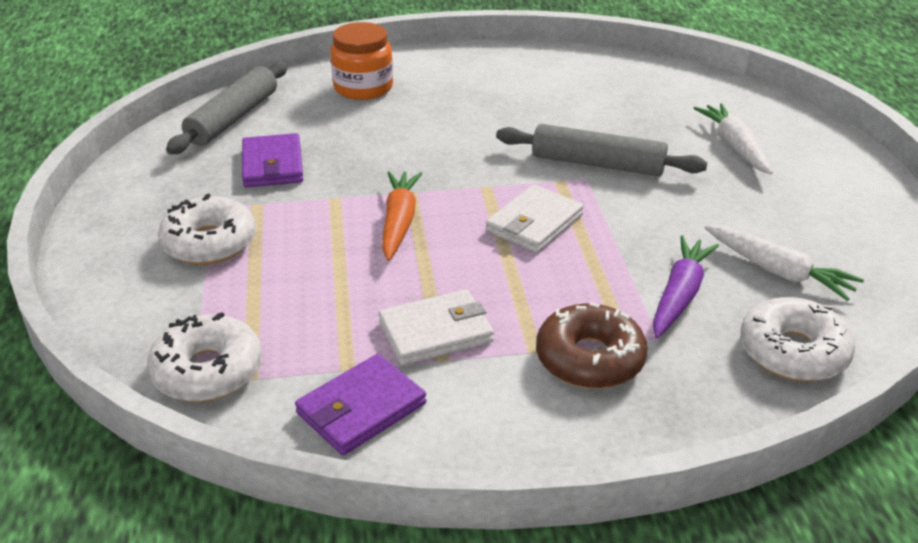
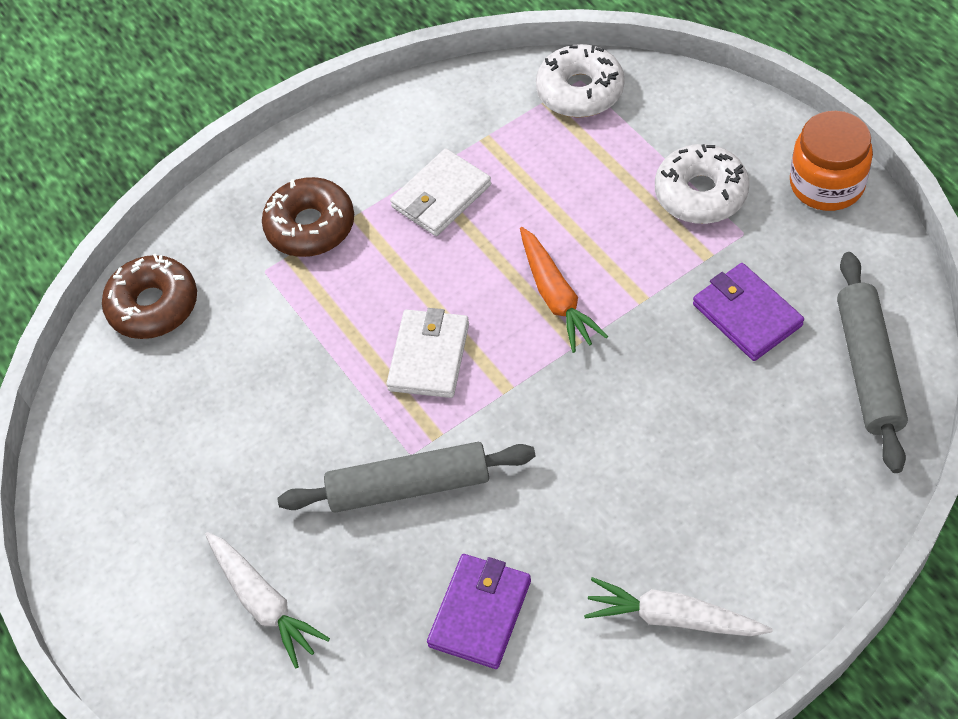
camera: 160 degrees right, 20 degrees up
purple wallet [295,354,426,455] -> purple wallet moved to [427,554,531,669]
orange jar [330,22,393,100] -> orange jar moved to [790,111,873,211]
purple carrot [653,235,719,338] -> none
white carrot [704,226,864,301] -> white carrot moved to [584,577,773,636]
white donut [740,297,855,381] -> brown donut [102,254,197,339]

